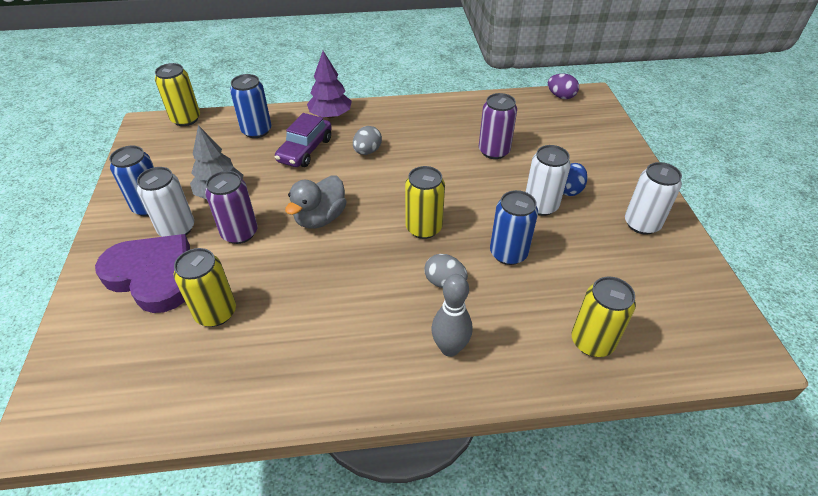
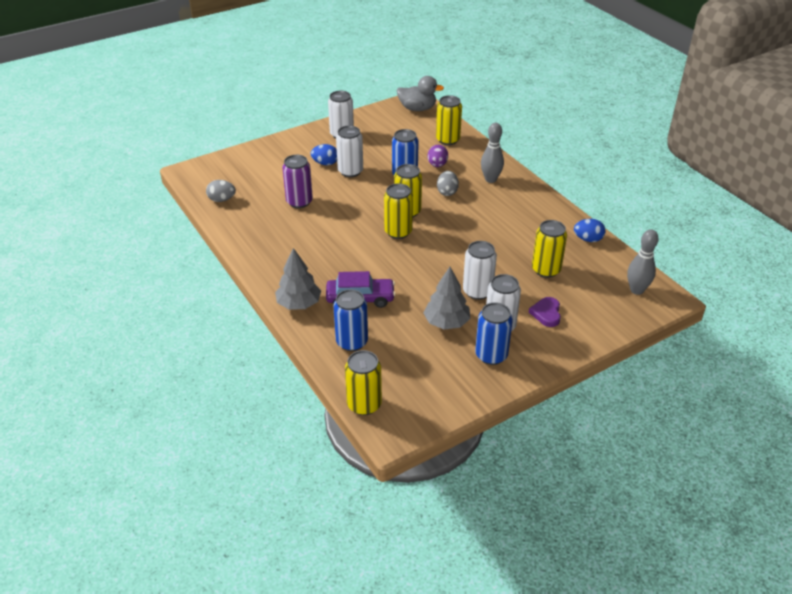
camera: 115 degrees left, 5 degrees down
purple heart [95,234,190,313] -> purple heart [529,297,561,327], size x0.47
purple can [205,171,257,244] -> white can [463,241,497,300]
grey duck [285,175,346,229] -> grey duck moved to [397,76,444,111]
purple tree [307,51,352,118] -> grey tree [275,248,321,310]
grey egg [353,126,382,155] -> grey egg moved to [206,180,236,202]
purple egg [548,74,579,99] -> purple egg moved to [427,145,448,167]
none -> yellow can [384,183,413,239]
none -> blue egg [574,219,606,242]
none -> grey bowling pin [627,229,659,295]

